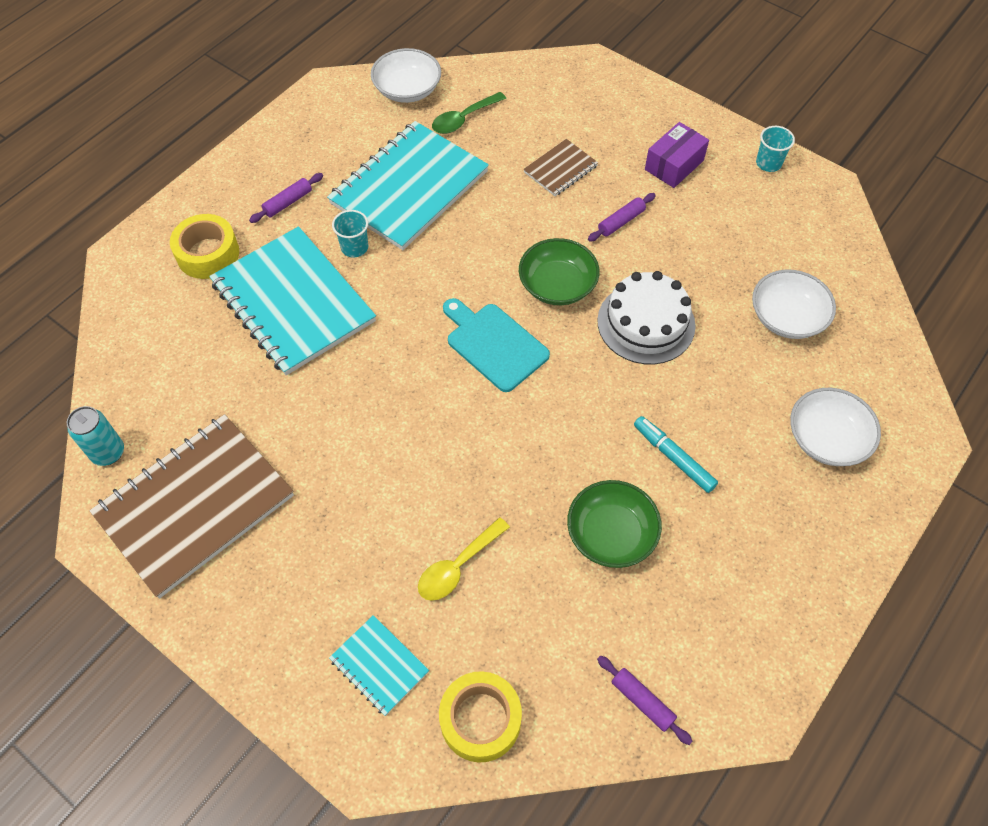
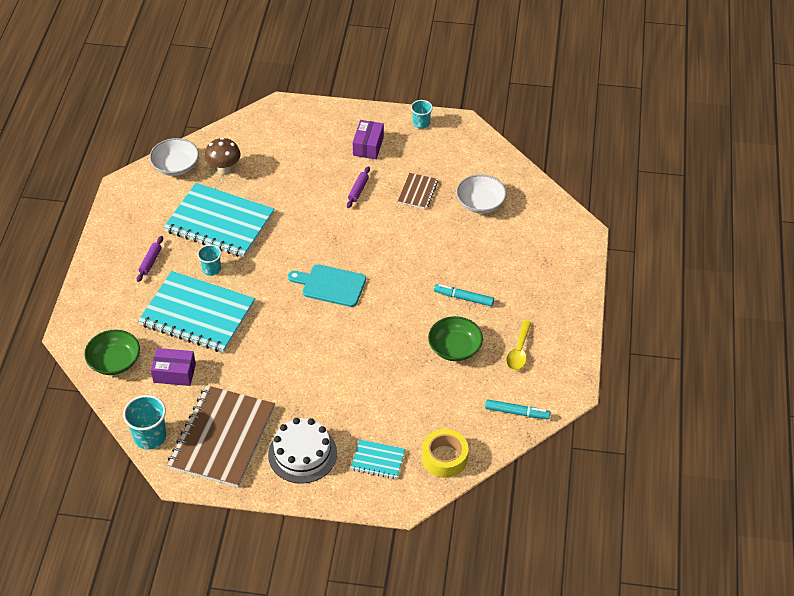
camera: 30 degrees left, 10 degrees down
turquoise can [67,406,124,466] -> turquoise cup [123,395,166,450]
yellow tape [170,214,239,279] -> none
turquoise notebook [327,121,489,250] -> turquoise notebook turned 75 degrees counterclockwise [164,183,274,258]
yellow spoon [418,517,510,601] -> yellow spoon moved to [506,320,532,370]
green spoon [432,92,506,134] -> brown mushroom [205,137,240,175]
green bowl [519,238,600,305] -> green bowl moved to [84,330,140,375]
brown notebook [523,139,598,196] -> brown notebook moved to [398,173,438,209]
white cake [597,271,696,364] -> white cake moved to [268,418,337,484]
purple rolling pin [597,656,693,745] -> turquoise marker [485,399,550,419]
white bowl [790,388,881,466] -> none
none -> purple box [151,348,196,386]

